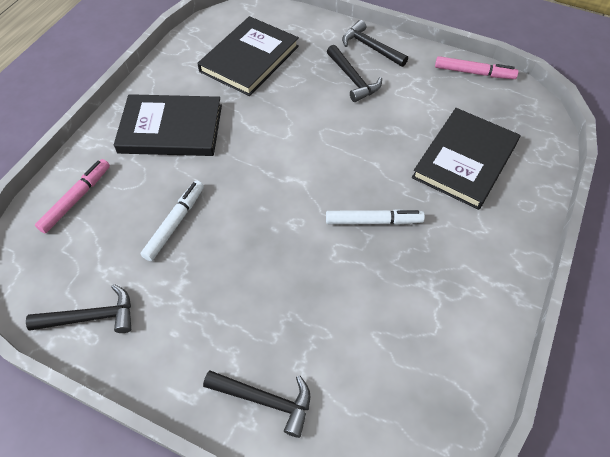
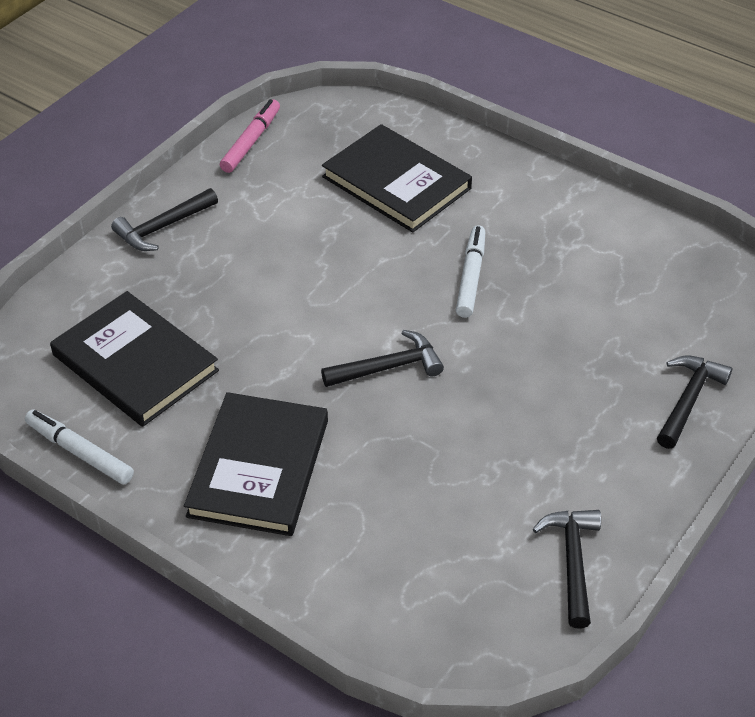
camera: 80 degrees left, 10 degrees down
pink marker [35,159,110,233] -> none
white marker [140,180,204,261] -> white marker moved to [25,409,134,484]
black hammer [327,45,382,102] -> black hammer moved to [321,330,444,387]

